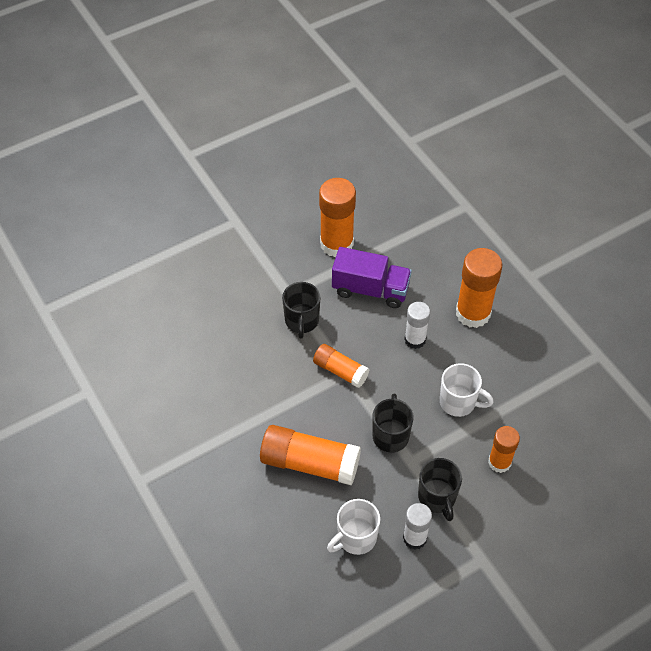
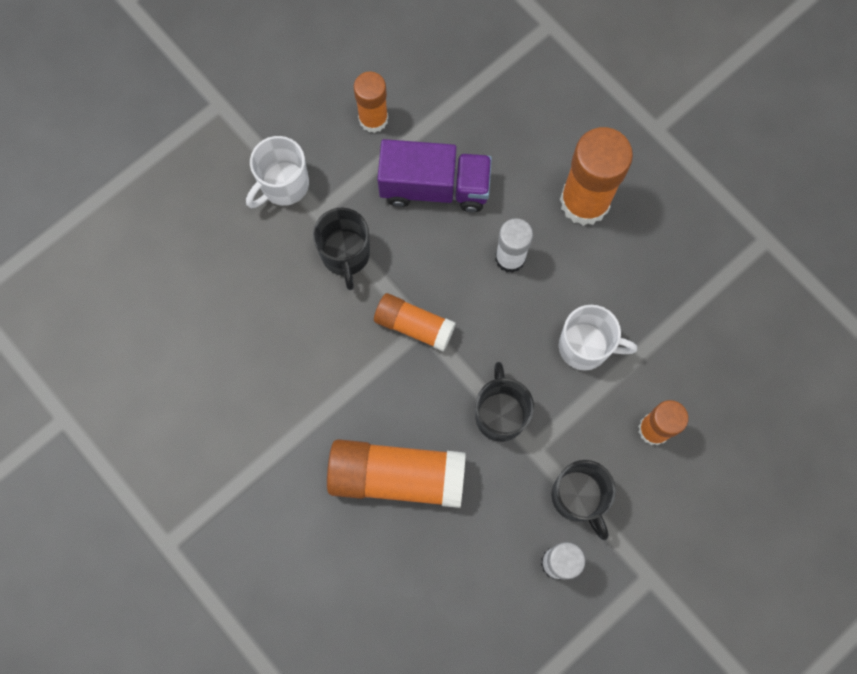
camera: 10 degrees left, 20 degrees up
orange glue stick [319,178,356,258] -> orange glue stick [354,71,388,133], size x0.60
white mug [327,499,380,555] -> white mug moved to [246,136,309,208]

